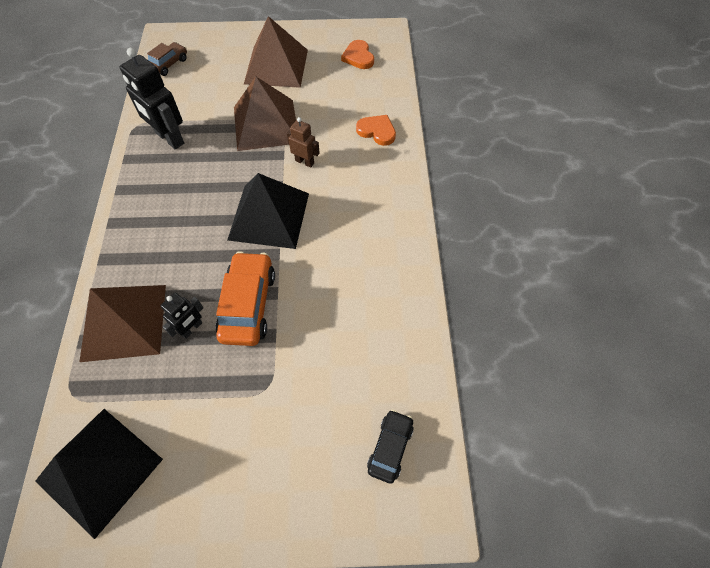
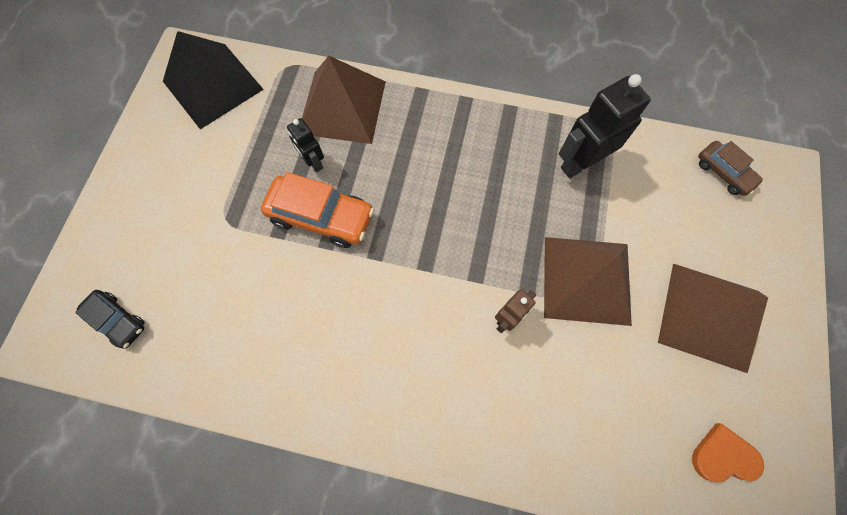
camera: 105 degrees right, 10 degrees up
black pyramid [228,173,309,249] -> none
orange heart [356,115,396,146] -> none

